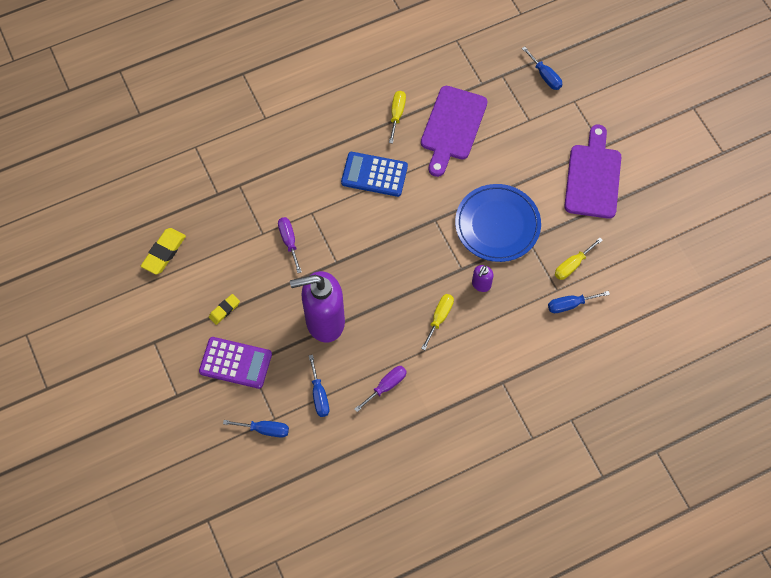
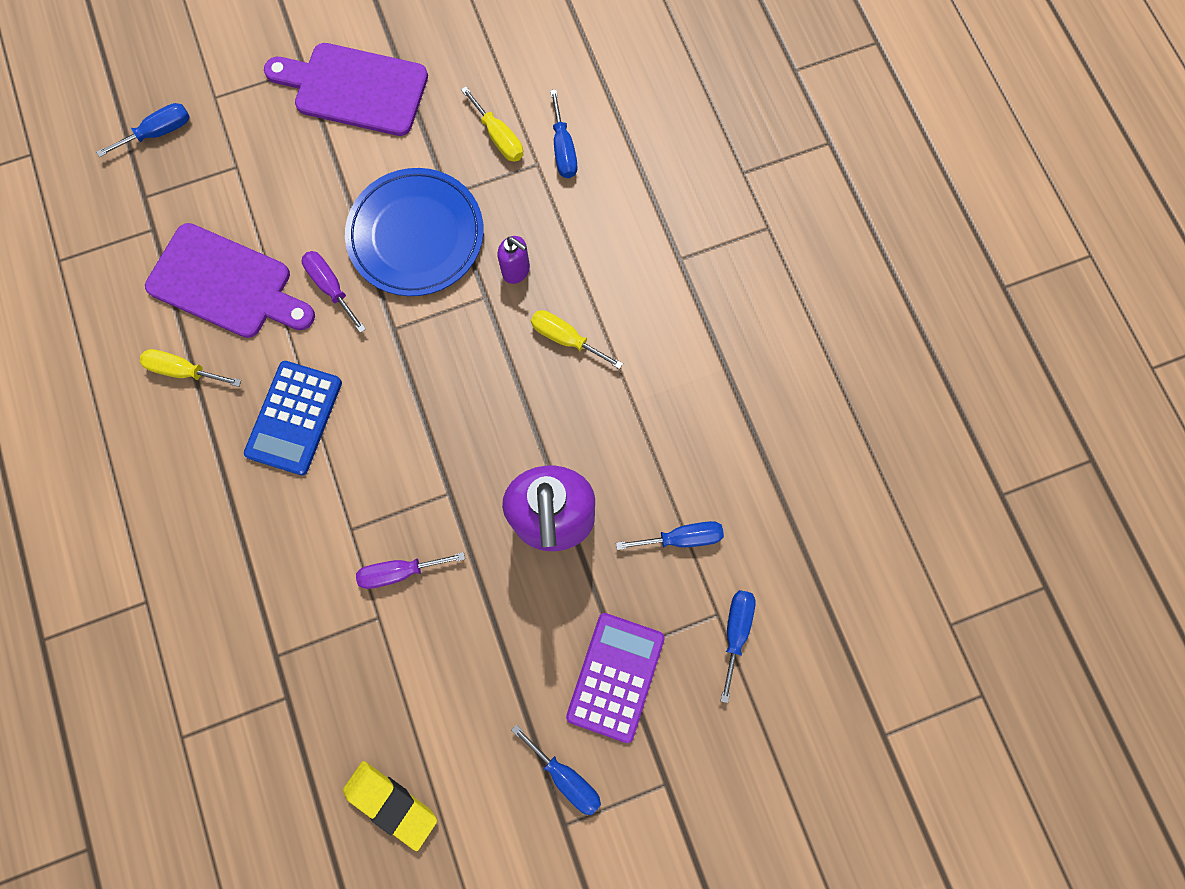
camera: 85 degrees left, 10 degrees up
yellow eraser [209,294,240,325] -> none
purple screwdriver [354,366,407,412] -> purple screwdriver moved to [302,251,366,333]
none -> blue screwdriver [511,724,601,815]

